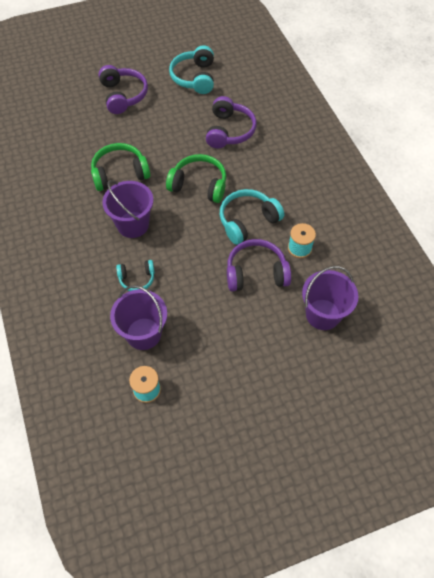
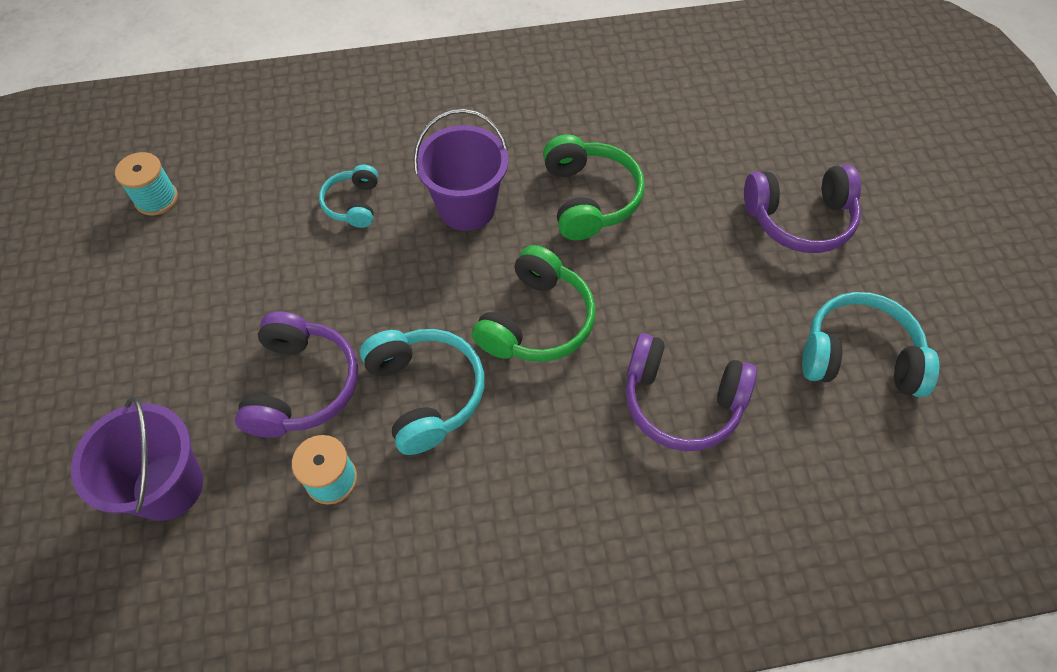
camera: 100 degrees right, 0 degrees up
purple bucket [110,285,167,350] -> none

